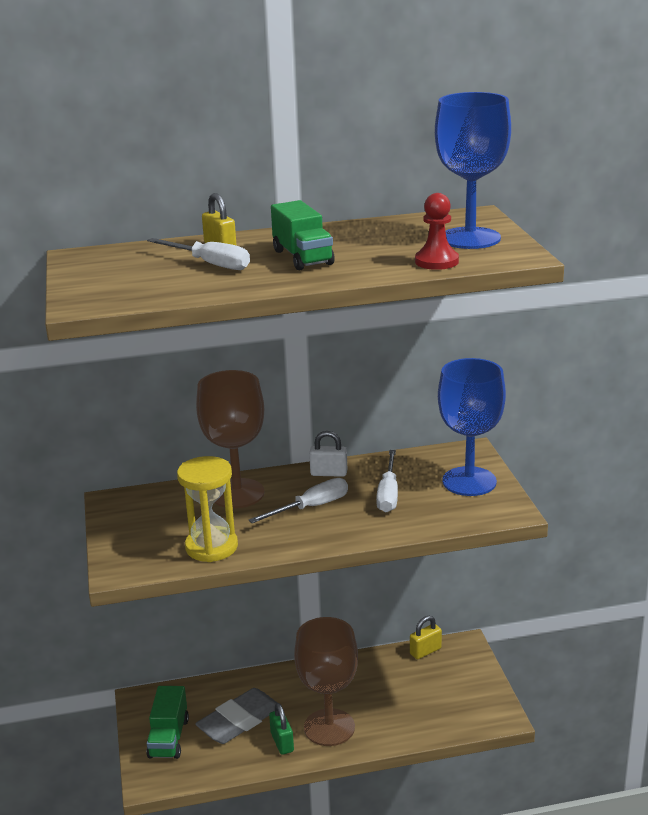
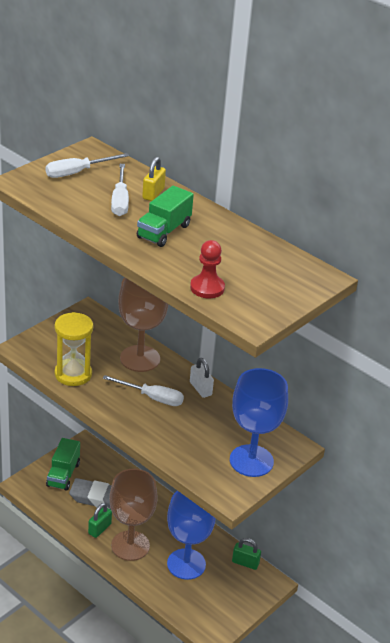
camera: 50 degrees right, 10 degrees up
green truck [146,686,189,759] -> green truck turned 45 degrees counterclockwise [46,438,80,491]
white screwdriver [376,450,398,512] -> white screwdriver moved to [46,153,129,178]
yellow padlock [410,616,442,659] -> green padlock [232,538,261,570]
blue goblet [435,92,511,249] -> blue goblet moved to [167,491,216,580]

